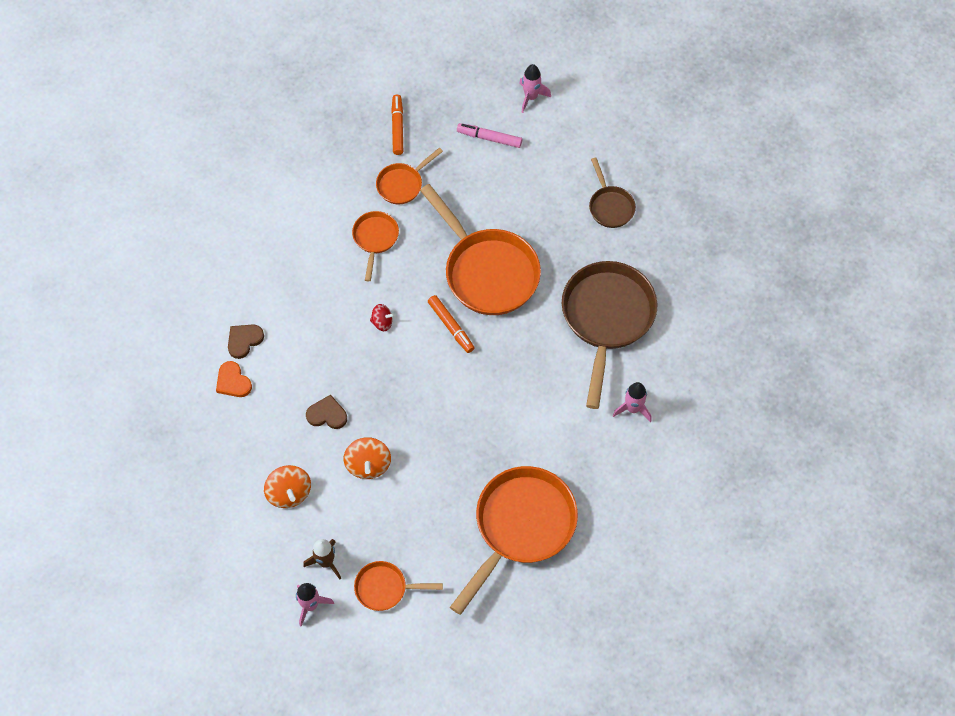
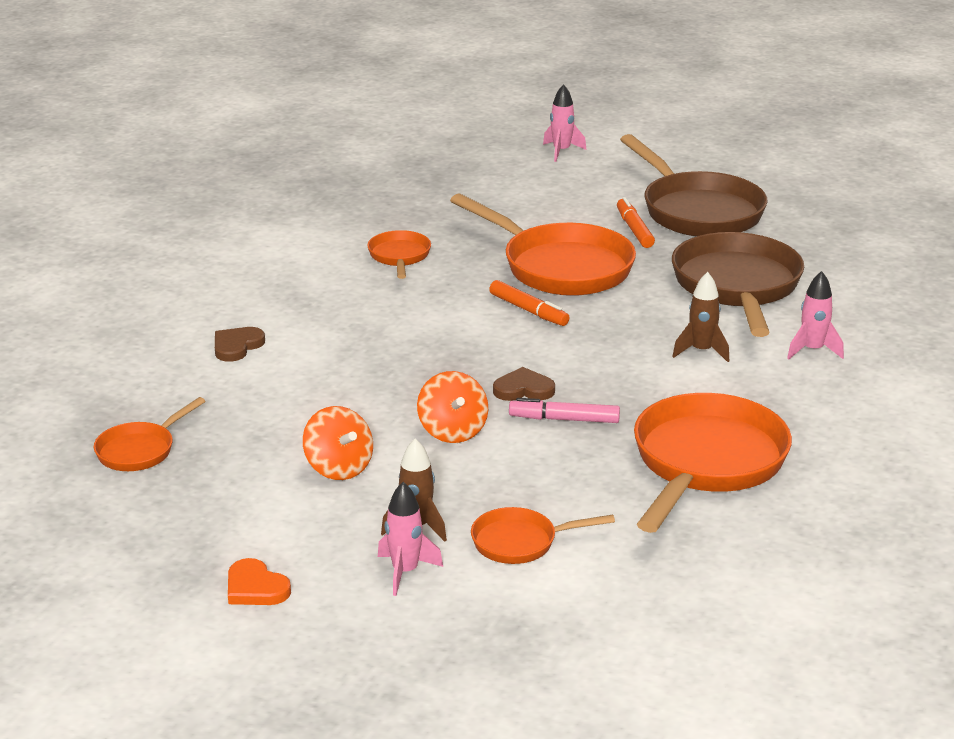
camera: 10 degrees left, 35 degrees down
orange heart [216,361,252,397] -> orange heart moved to [228,558,291,605]
brown heart [306,395,347,429] -> brown heart moved to [493,367,555,401]
red spinning top [370,304,395,331] -> none
orange pan [376,147,443,205] -> orange pan moved to [94,397,205,471]
orange marker [391,95,403,155] -> orange marker moved to [617,197,655,248]
pink marker [457,123,522,148] -> pink marker moved to [509,398,620,423]
brown pan [589,158,636,228] -> brown pan [620,134,767,237], size x2.00
none -> brown rocket [672,272,729,362]

